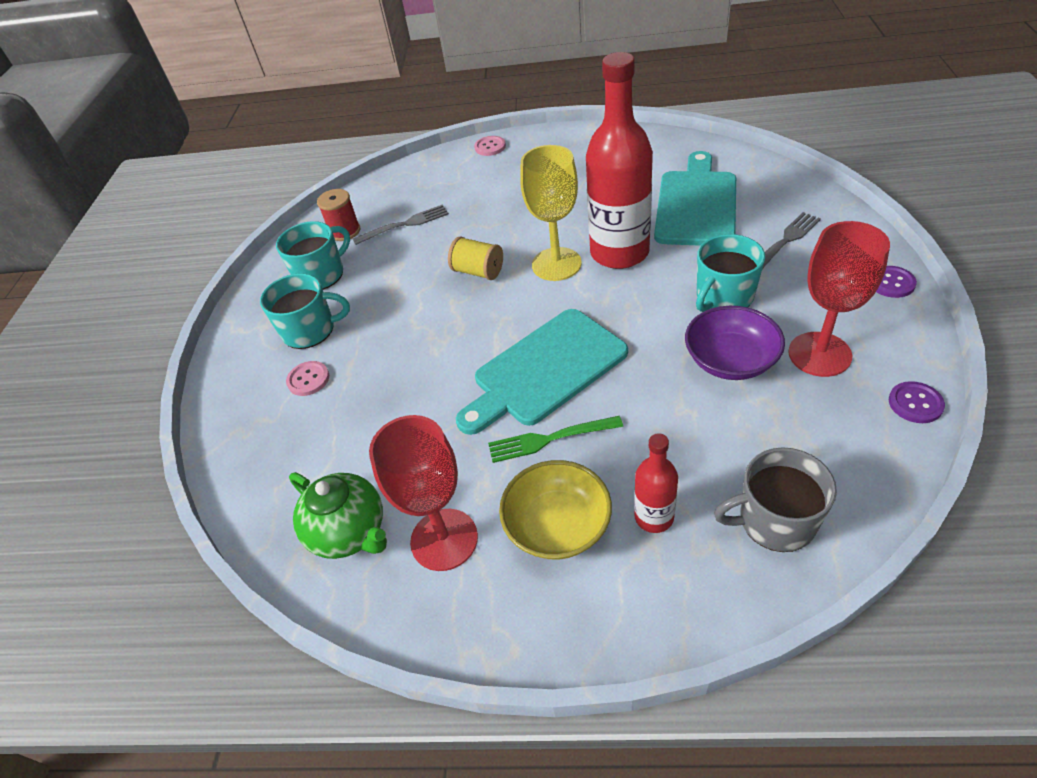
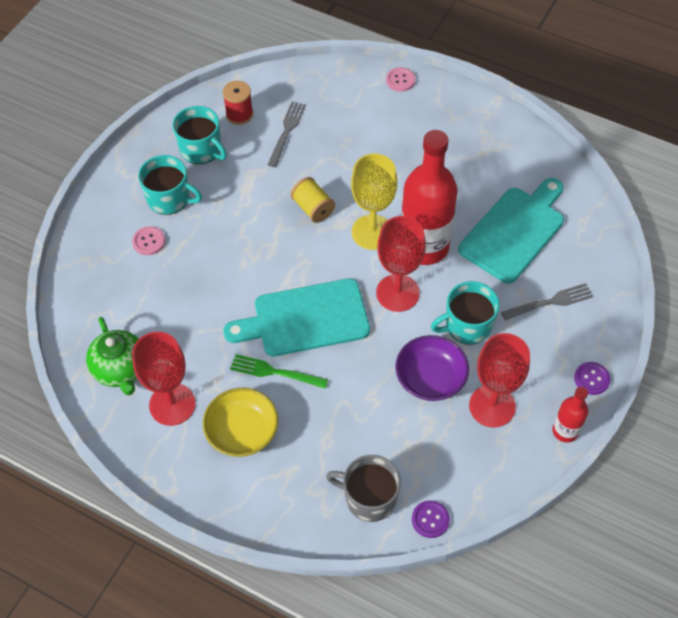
camera: 20 degrees right, 10 degrees up
turquoise mug [276,221,350,290] -> turquoise mug turned 60 degrees clockwise [172,106,227,164]
grey fork [353,205,449,245] -> grey fork turned 75 degrees counterclockwise [268,102,306,167]
red bottle [634,433,678,533] -> red bottle moved to [552,387,588,443]
purple button [889,381,945,423] -> purple button moved to [412,500,450,538]
none -> red goblet [376,216,426,312]

